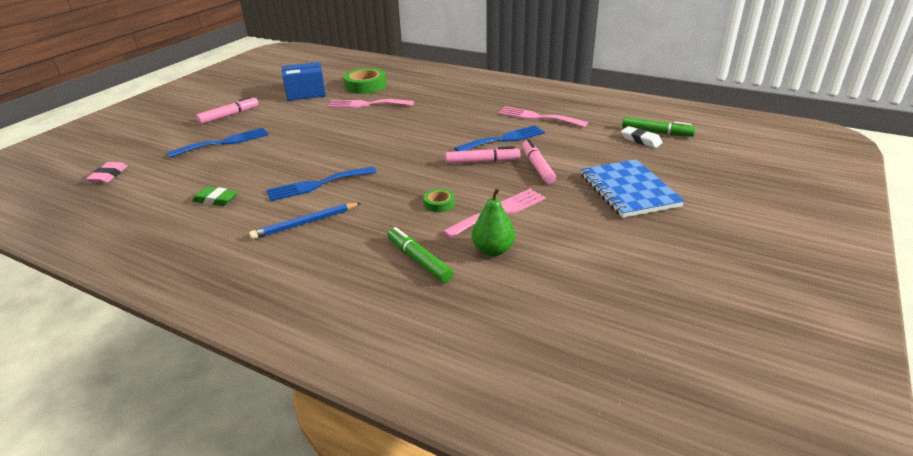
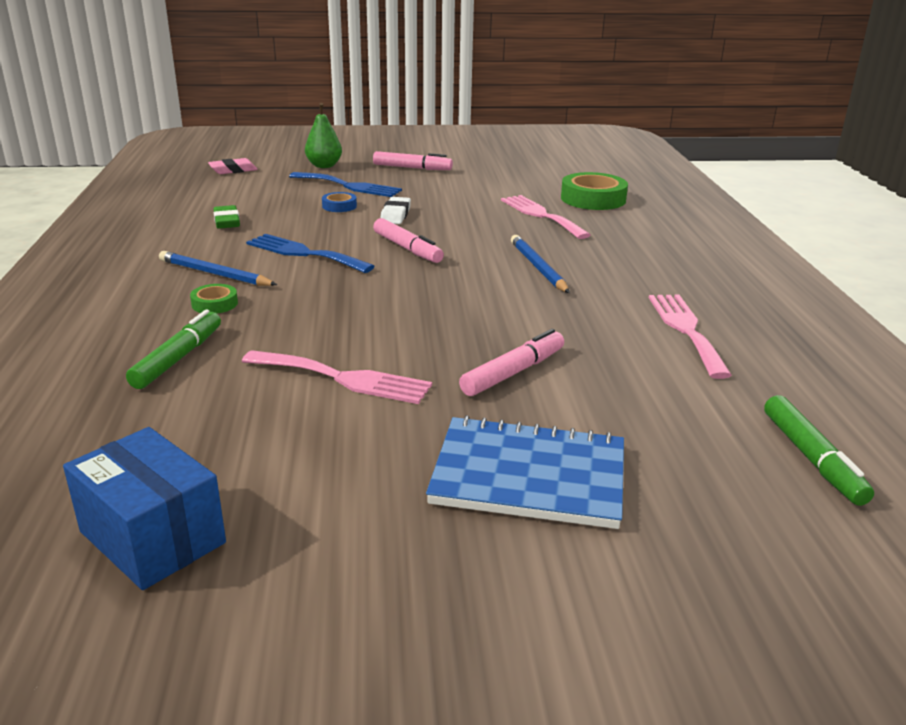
camera: 55 degrees right, 5 degrees down
blue box [282,62,326,101] -> blue box moved to [63,427,226,590]
green tape [424,189,455,212] -> green tape moved to [190,284,238,314]
pink marker [446,146,520,164] -> pink marker moved to [373,218,444,263]
blue fork [454,125,545,151] -> none
green pear [472,187,515,256] -> green pear moved to [305,103,342,168]
blue notebook [581,159,685,218] -> blue notebook turned 60 degrees clockwise [426,415,624,529]
white eraser [621,126,663,148] -> white eraser moved to [380,197,411,224]
none -> blue tape [322,192,357,212]
none -> blue pencil [511,235,570,293]

